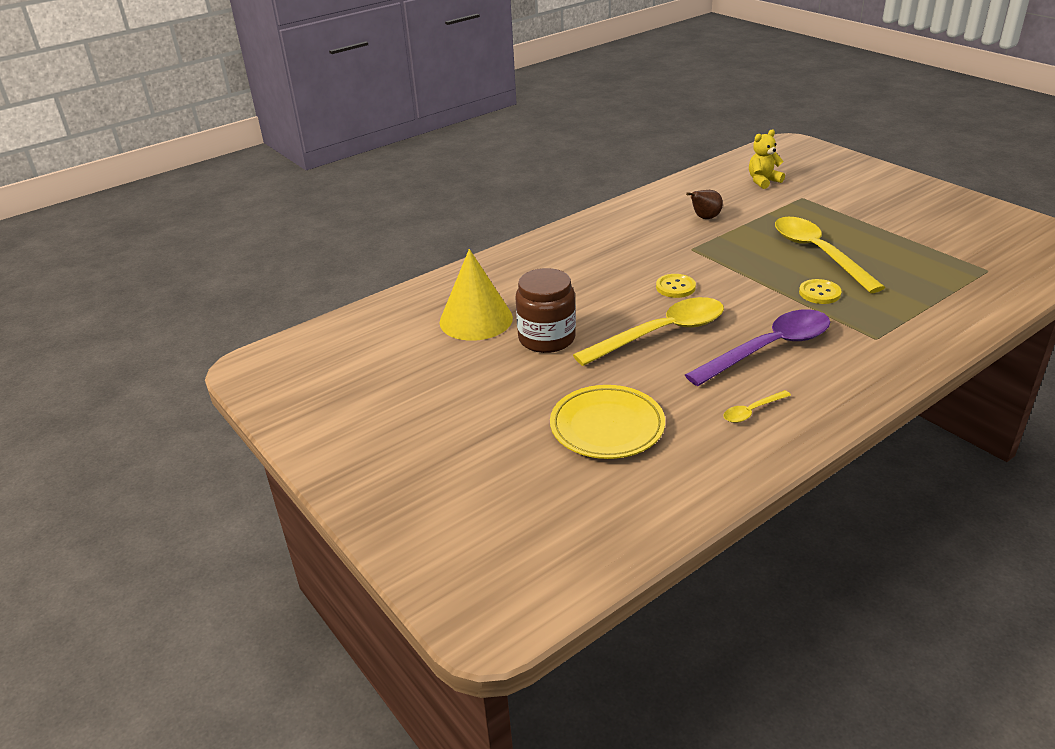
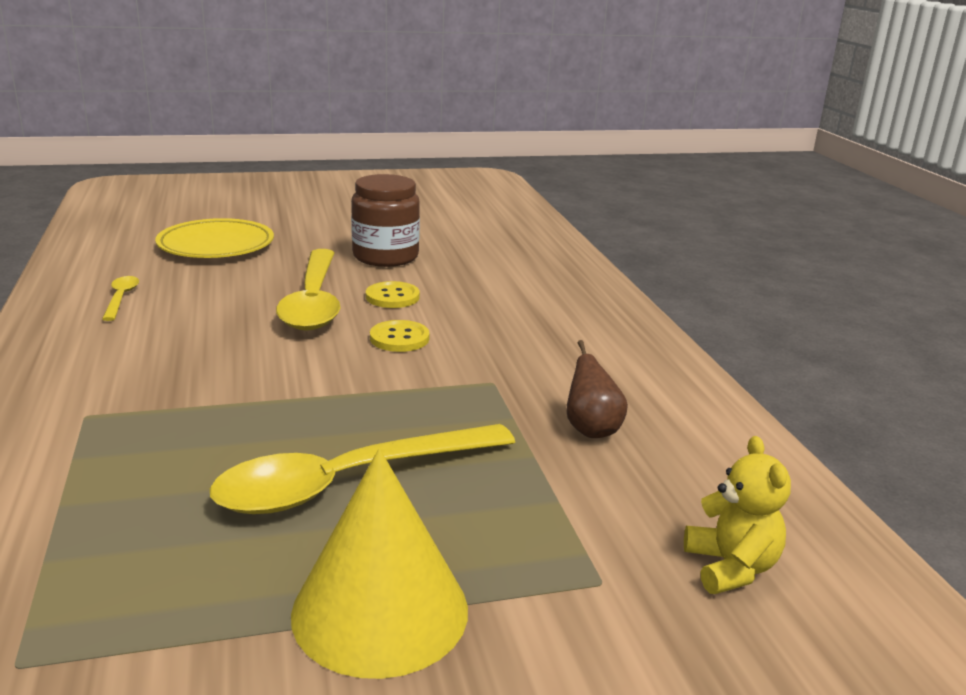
camera: 110 degrees right, 10 degrees down
yellow cone [440,249,513,341] -> yellow cone moved to [291,449,468,679]
purple spoon [685,310,830,386] -> none
yellow spoon [775,217,885,293] -> yellow spoon turned 150 degrees clockwise [210,424,515,514]
yellow button [799,279,842,304] -> yellow button moved to [366,281,420,308]

